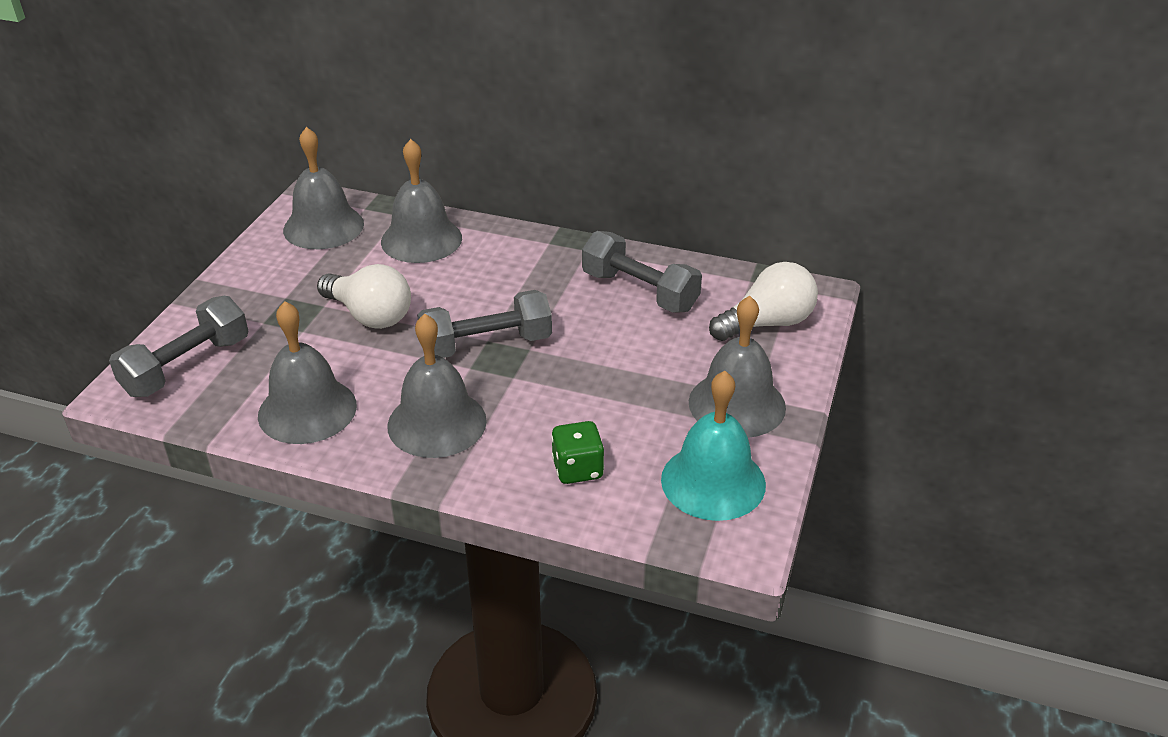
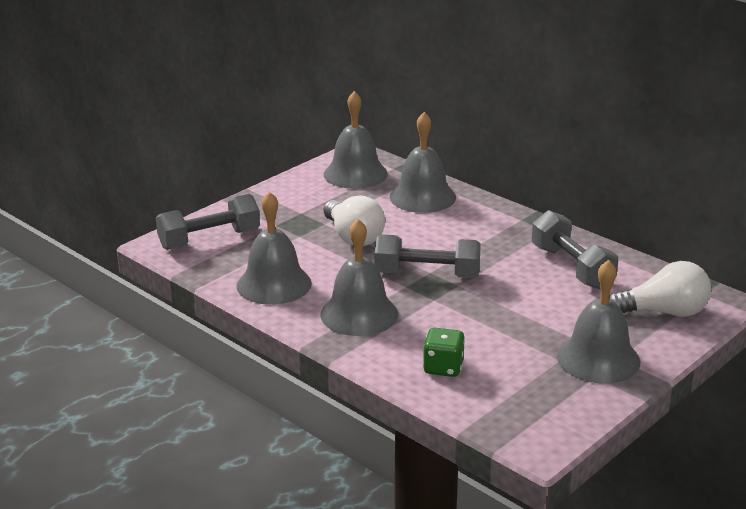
camera: 25 degrees right, 10 degrees down
turquoise bell [661,371,766,521] -> none

